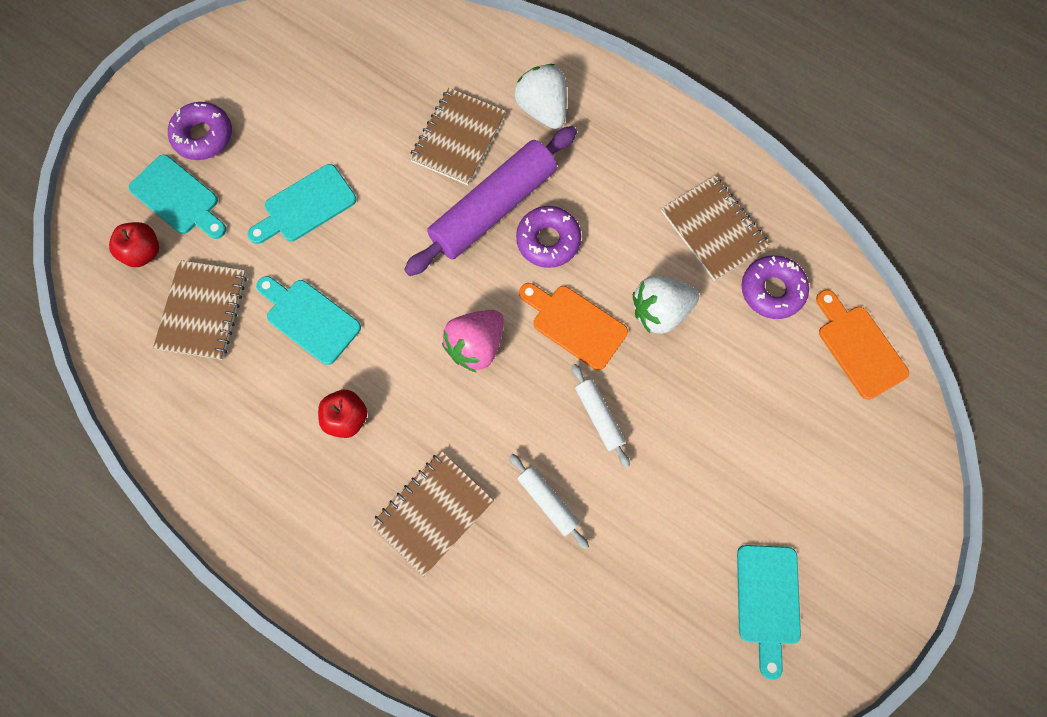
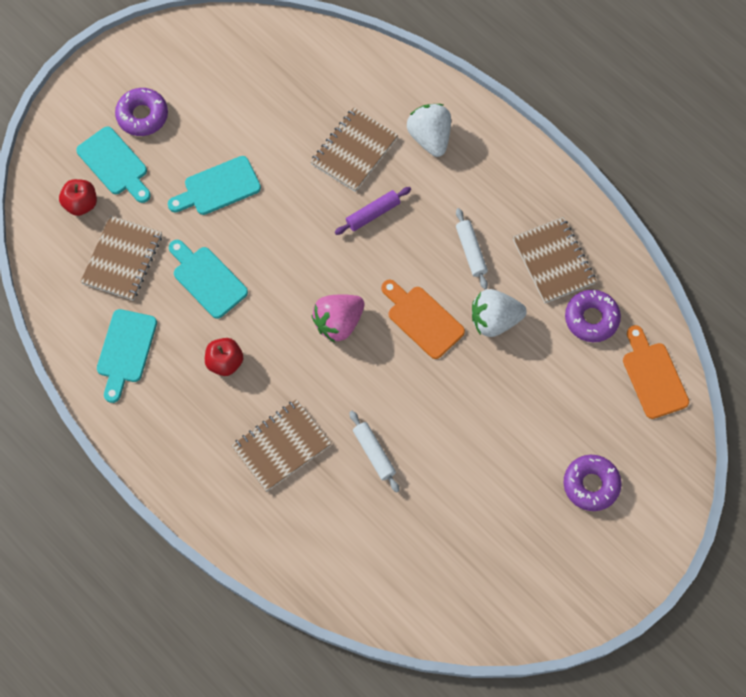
camera: 10 degrees right, 5 degrees down
purple rolling pin [404,126,577,276] -> purple rolling pin [335,187,411,235], size x0.48
purple donut [516,206,581,268] -> purple donut moved to [563,455,622,511]
white rolling pin [572,364,630,467] -> white rolling pin moved to [456,208,488,289]
turquoise cutting board [737,545,801,680] -> turquoise cutting board moved to [97,309,157,403]

